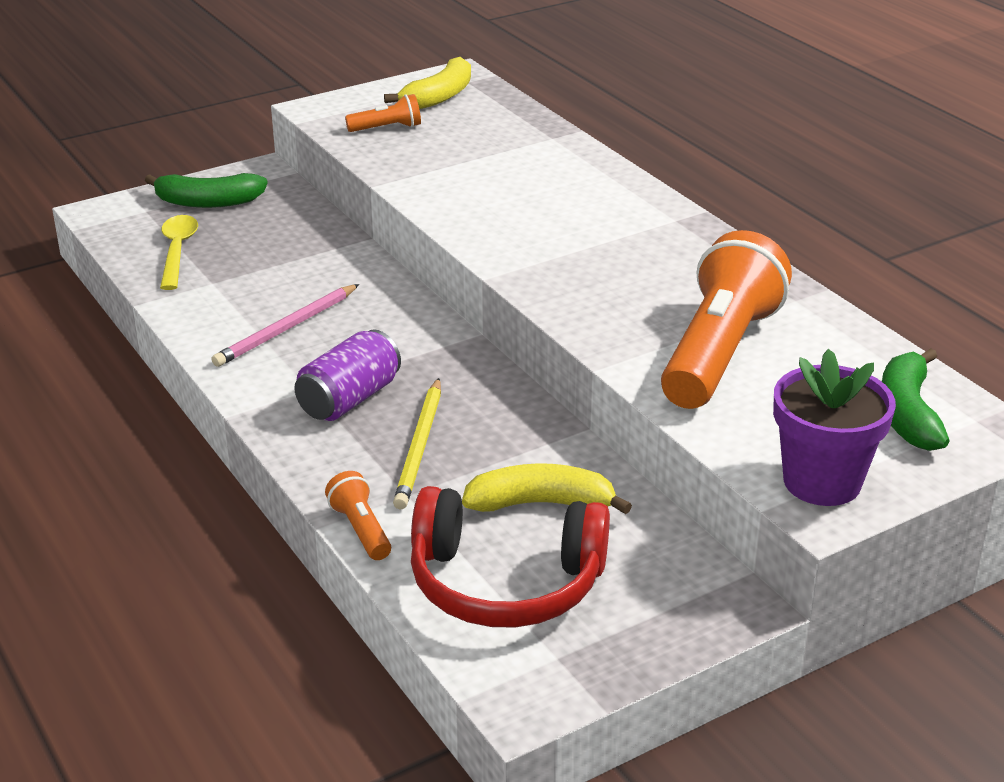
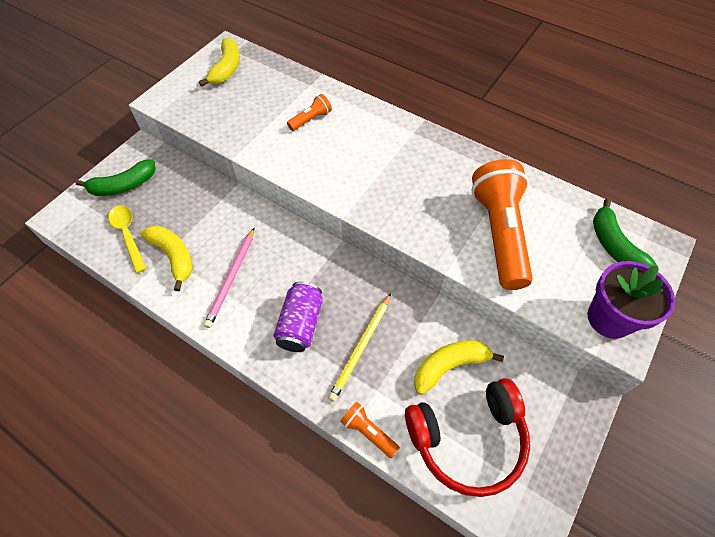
camera: 25 degrees left, 25 degrees up
orange flashlight [345,94,421,132] -> orange flashlight moved to [287,94,332,131]
yellow pencil [393,378,441,509] -> yellow pencil turned 45 degrees clockwise [328,293,391,402]
none -> yellow banana [140,225,193,291]

